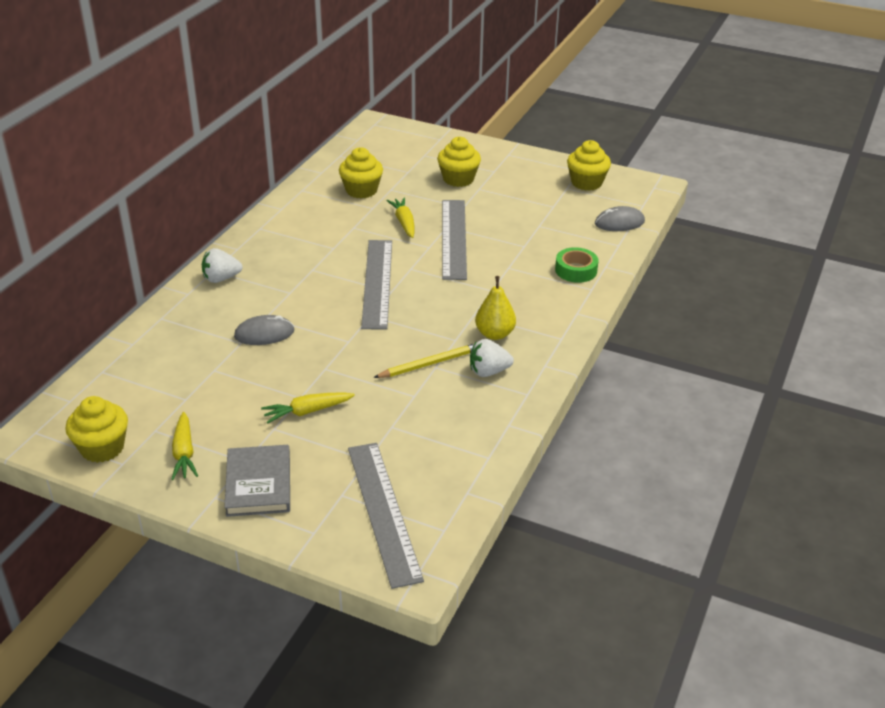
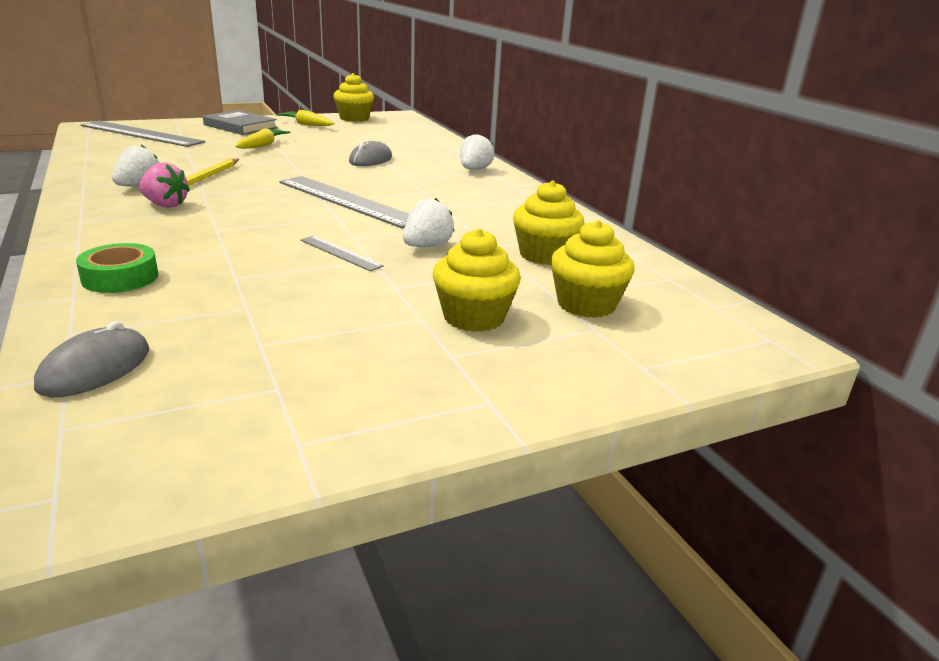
camera: 130 degrees right, 10 degrees down
yellow carrot [386,198,415,238] -> white strawberry [403,198,455,247]
grey ruler [442,200,467,280] -> grey ruler [300,236,384,271], size x0.48
yellow pear [475,276,516,340] -> pink strawberry [139,162,190,208]
yellow cupcake [567,140,611,191] -> yellow cupcake moved to [551,220,635,318]

